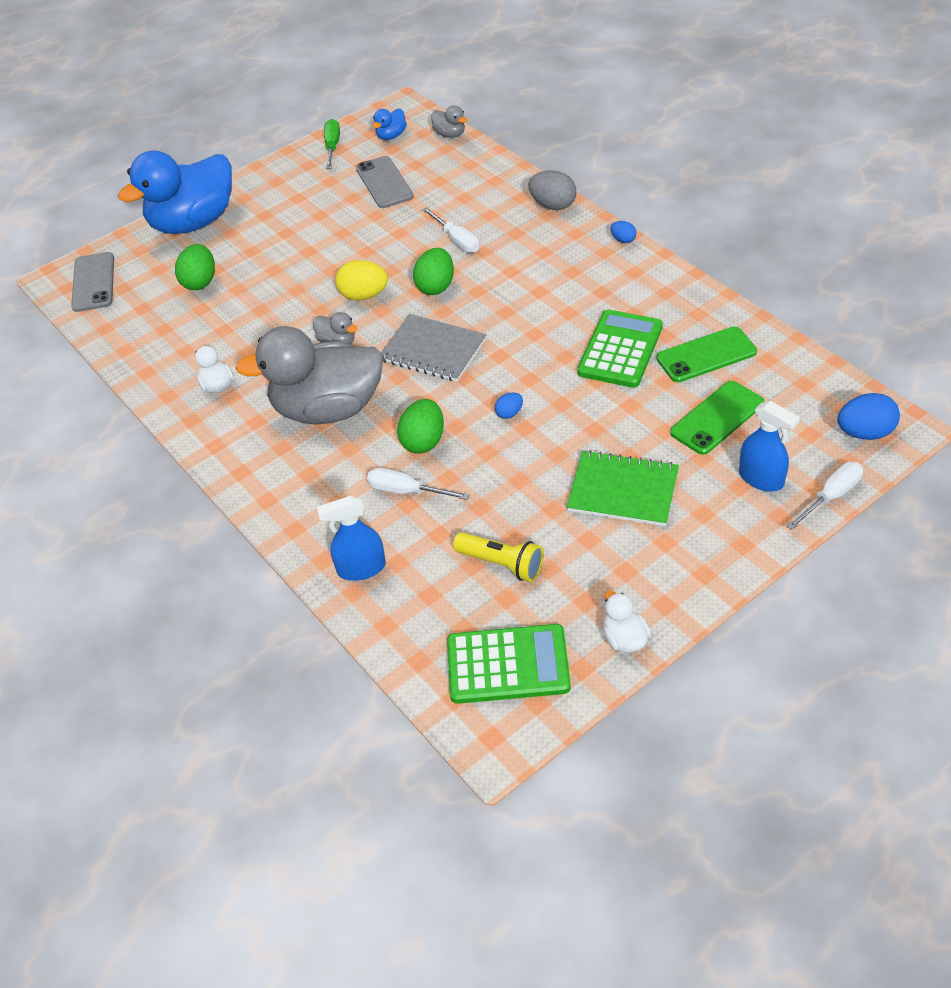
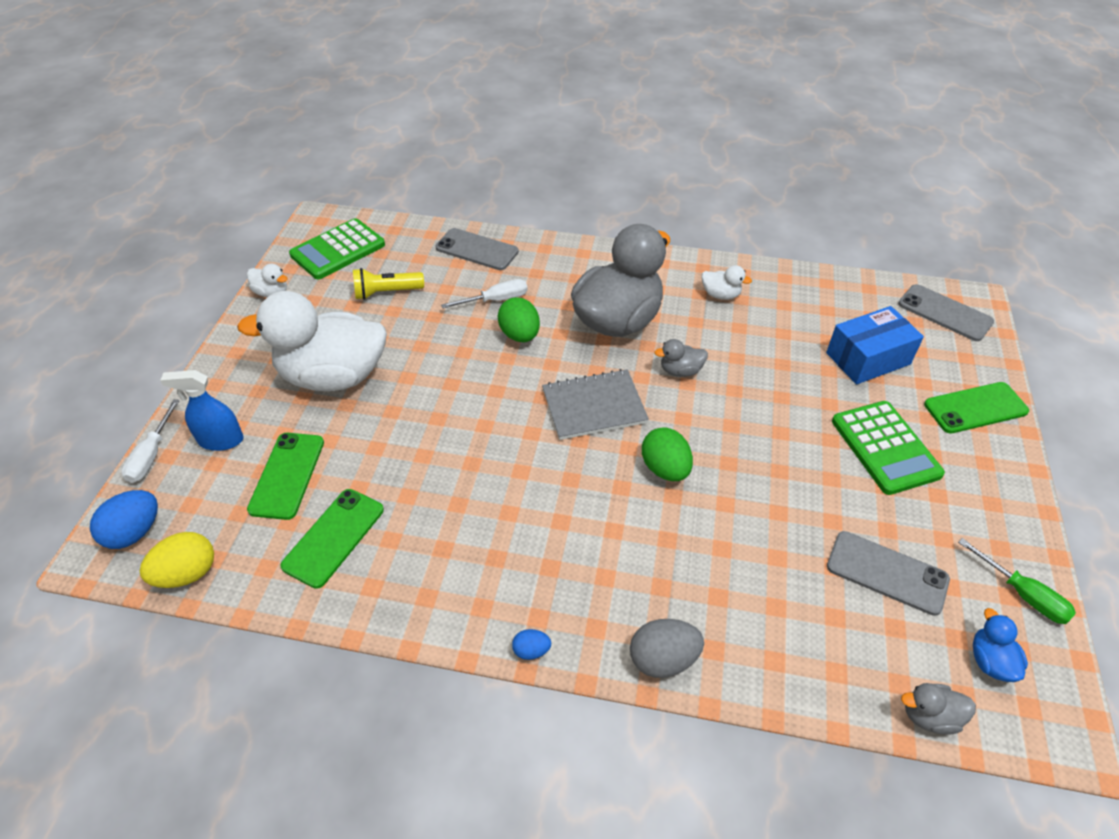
camera: 135 degrees right, 0 degrees up
blue duck [118,150,232,234] -> green phone [924,382,1029,433]
green egg [175,244,215,290] -> blue box [826,306,924,385]
blue spray bottle [317,496,386,581] -> grey phone [435,228,519,270]
yellow egg [335,260,388,300] -> yellow egg moved to [140,532,214,588]
white screwdriver [422,207,479,253] -> none
blue egg [495,393,523,419] -> none
green notebook [567,450,679,526] -> white duck [237,291,387,391]
green calculator [577,310,663,388] -> green calculator moved to [832,401,945,495]

